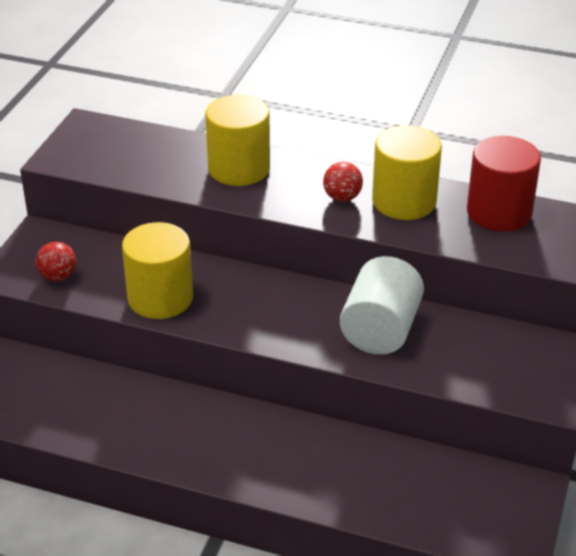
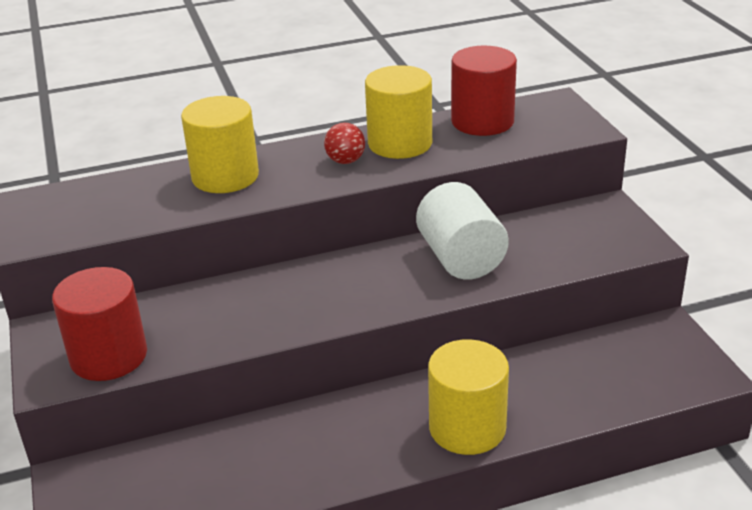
camera: 35 degrees left, 5 degrees down
red ball [36,242,76,281] -> red cylinder [52,267,147,381]
yellow cylinder [122,222,193,319] -> yellow cylinder moved to [428,339,509,455]

